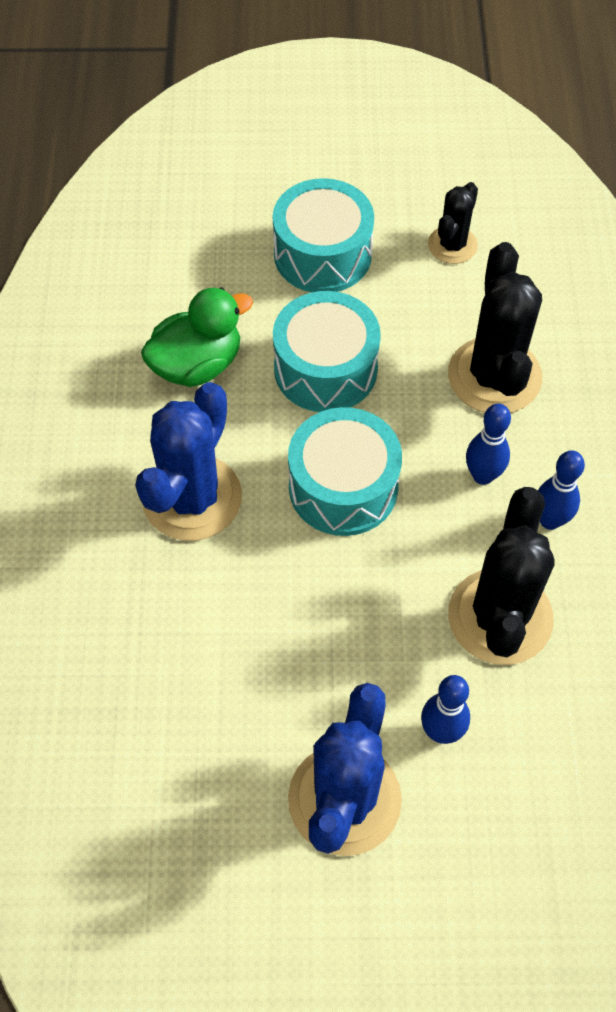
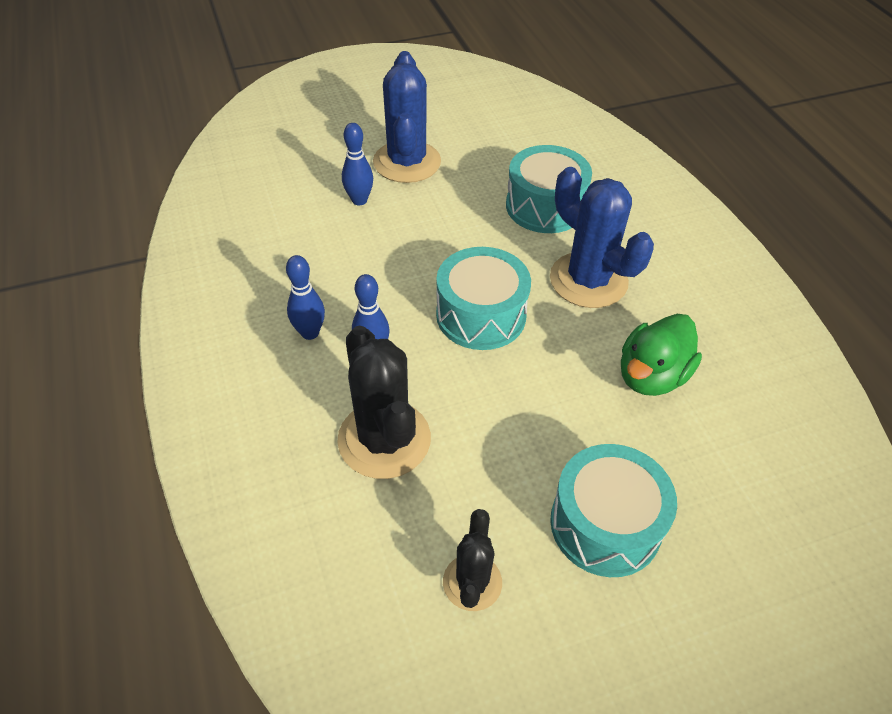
camera: 160 degrees right, 10 degrees down
blue cactus [135,382,242,541] -> blue cactus turned 45 degrees counterclockwise [550,167,654,308]
turquoise drum [273,291,381,412] -> turquoise drum moved to [506,145,592,233]
black cactus [448,487,555,665] -> none

